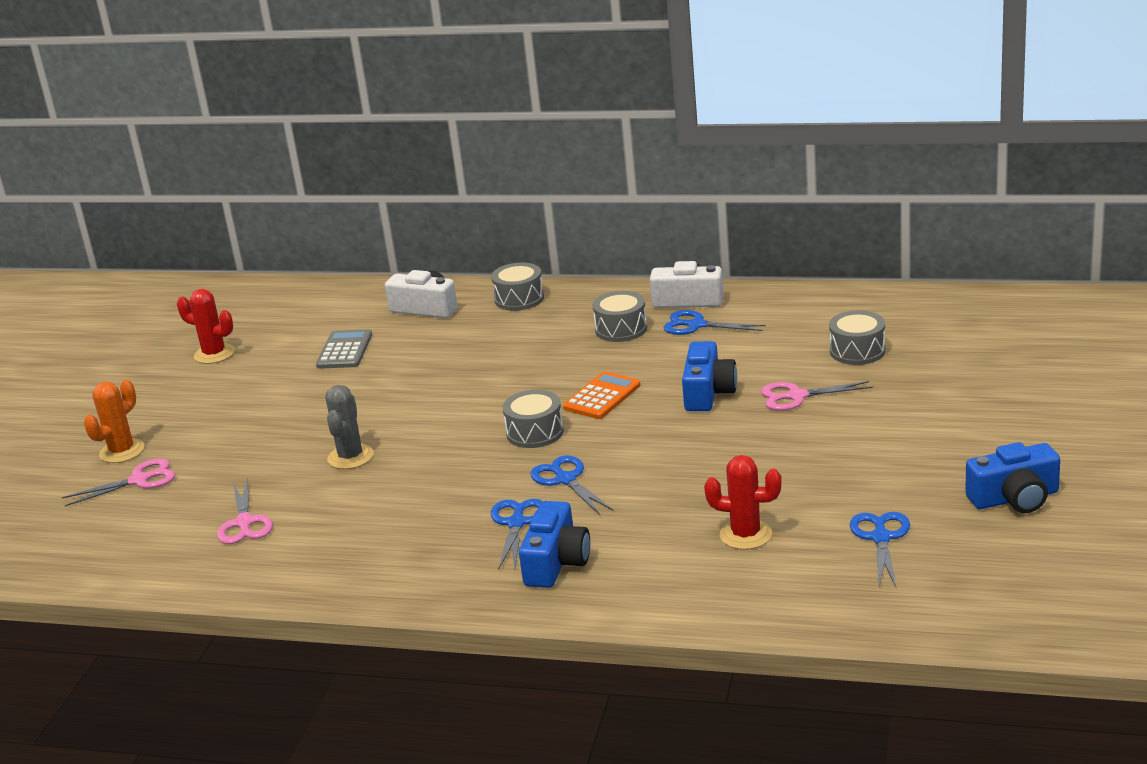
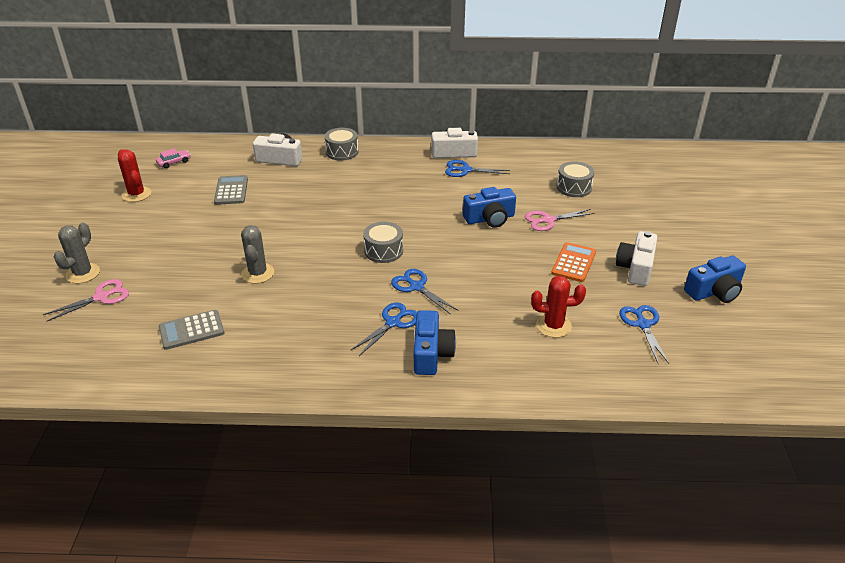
camera: 15 degrees left, 10 degrees up
orange cactus [84,380,145,463] -> grey cactus [54,222,100,284]
red cactus [177,289,235,364] -> red cactus turned 45 degrees clockwise [118,149,151,202]
pink scissors [217,478,273,544] -> grey calculator [159,310,224,350]
blue scissors [491,499,543,570] -> blue scissors turned 45 degrees clockwise [351,302,417,356]
orange calculator [563,371,641,419] -> orange calculator moved to [551,242,596,282]
grey drum [592,291,647,342] -> none
blue camera [682,341,737,411] -> blue camera turned 75 degrees clockwise [463,187,516,228]
none -> pink car [156,148,191,168]
none -> white camera [616,231,657,286]

